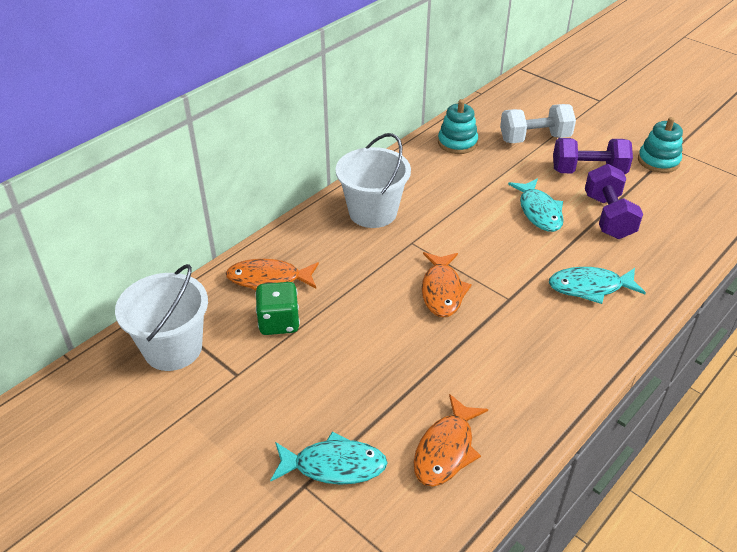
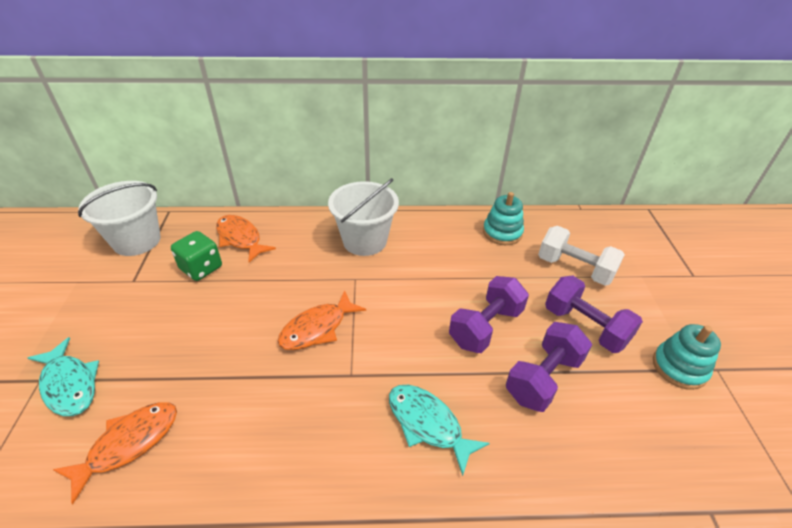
camera: 45 degrees right, 0 degrees up
orange fish [414,394,488,487] -> orange fish turned 150 degrees clockwise [53,402,177,504]
turquoise fish [508,178,564,232] -> purple dumbbell [449,276,529,353]

